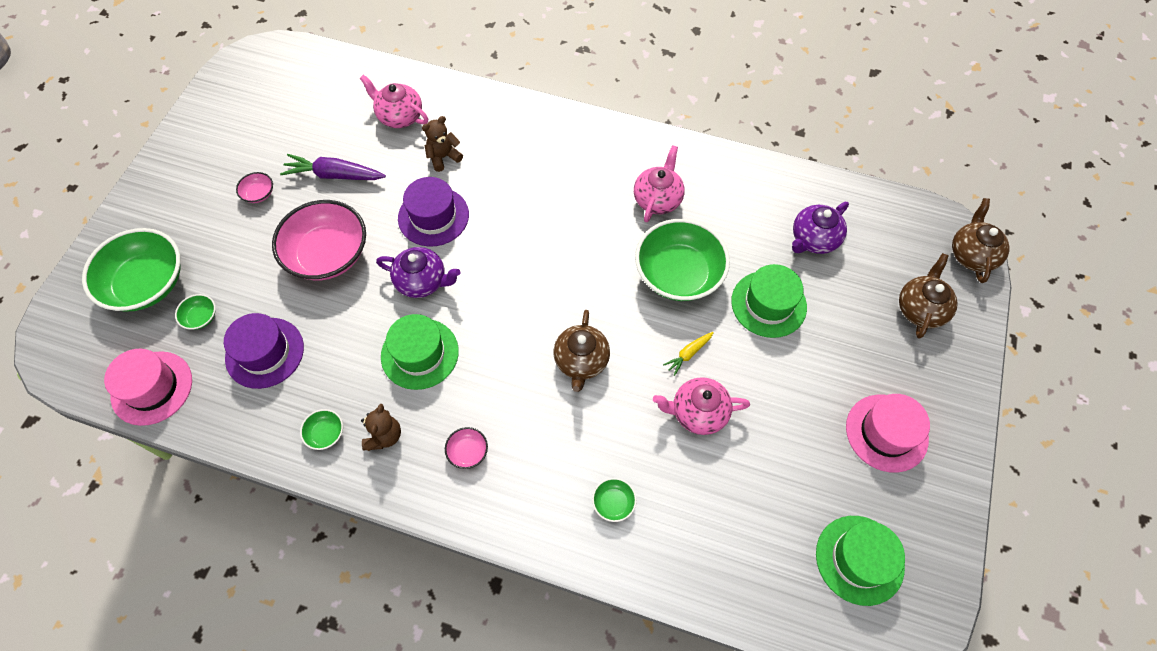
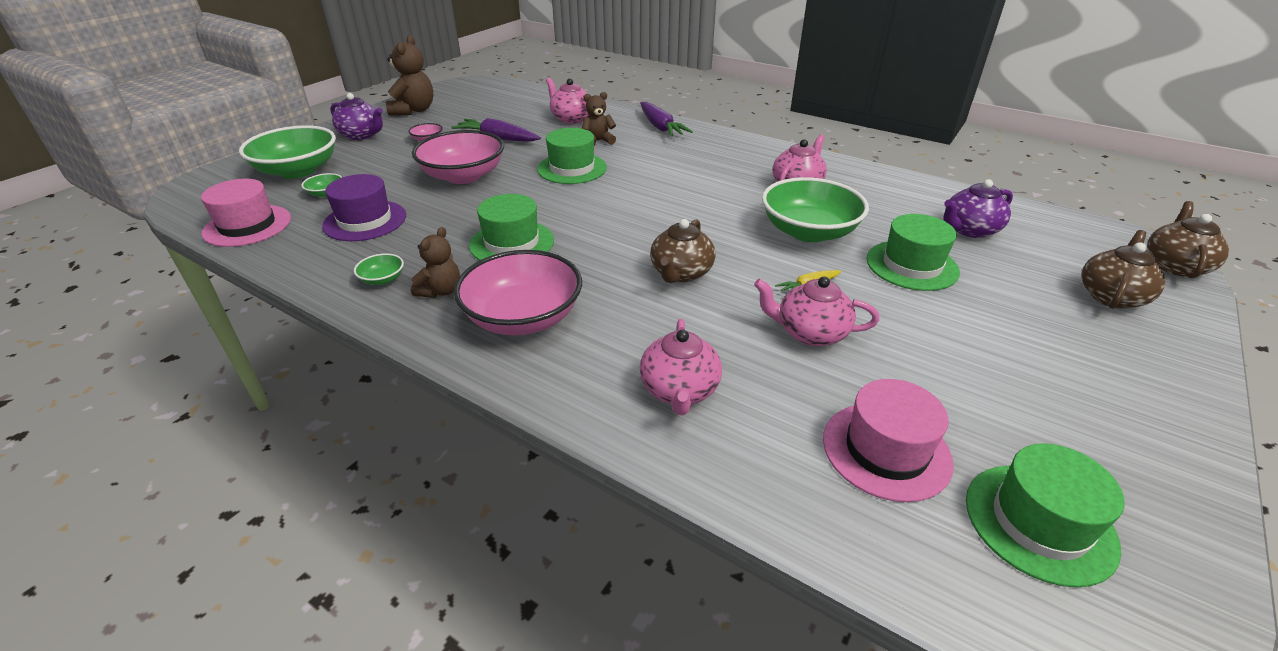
camera: 15 degrees right, 25 degrees down
purple teapot [376,247,461,298] -> purple teapot moved to [330,93,383,140]
purple hat [398,177,469,247] -> green hat [537,128,607,184]
pink bowl [445,427,488,469] -> pink bowl [454,250,582,335], size x2.40
green bowl [592,478,637,522] -> pink teapot [640,319,722,415]
pink hat [846,394,930,473] -> pink hat moved to [823,379,954,502]
none -> brown teddy bear [386,35,434,116]
none -> purple carrot [640,102,693,137]

